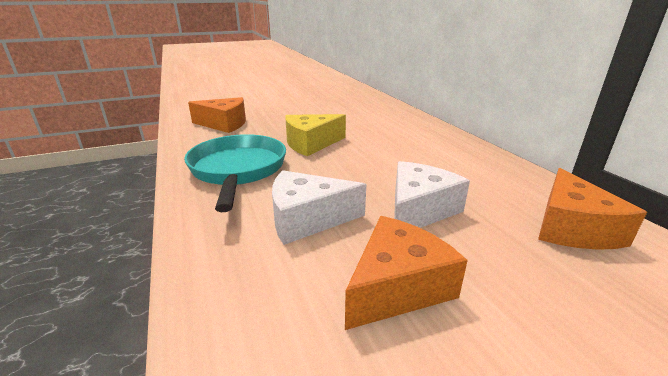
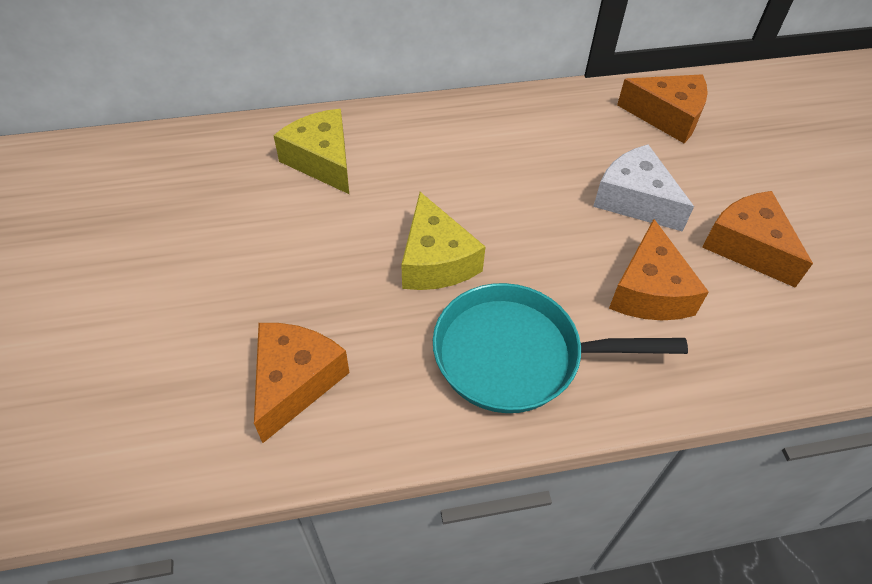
camera: 80 degrees left, 25 degrees up
white cheese [272,170,366,245] -> orange cheese [609,219,709,320]
none -> yellow cheese [273,109,349,194]

